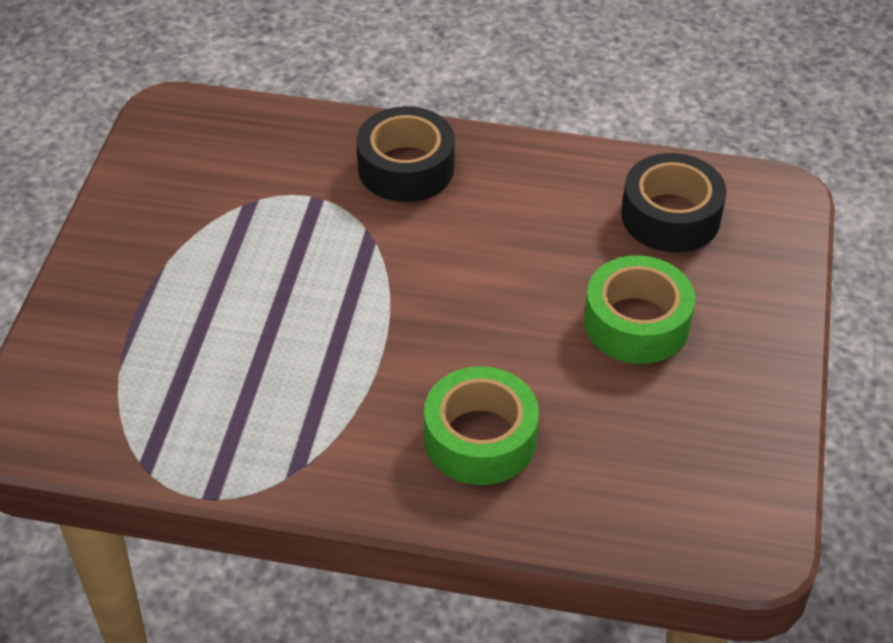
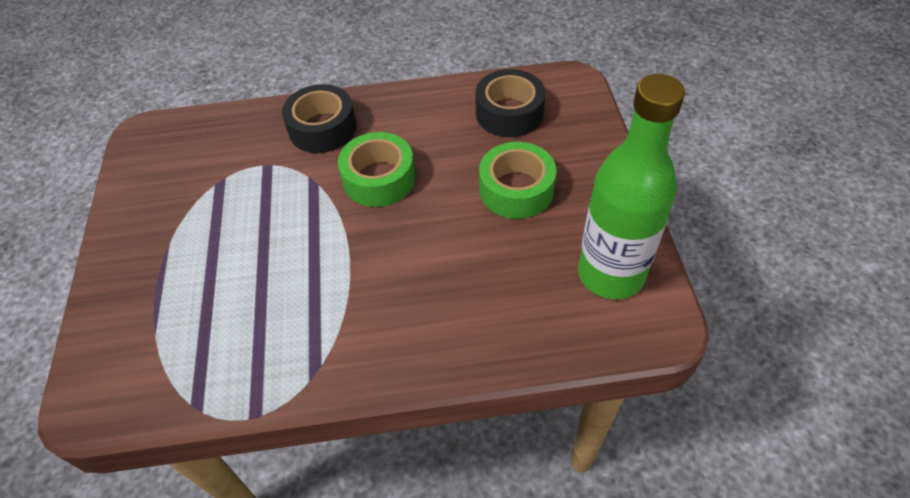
camera: 15 degrees left, 5 degrees up
green tape [424,366,539,485] -> green tape moved to [338,132,415,207]
none -> green bottle [578,74,685,299]

